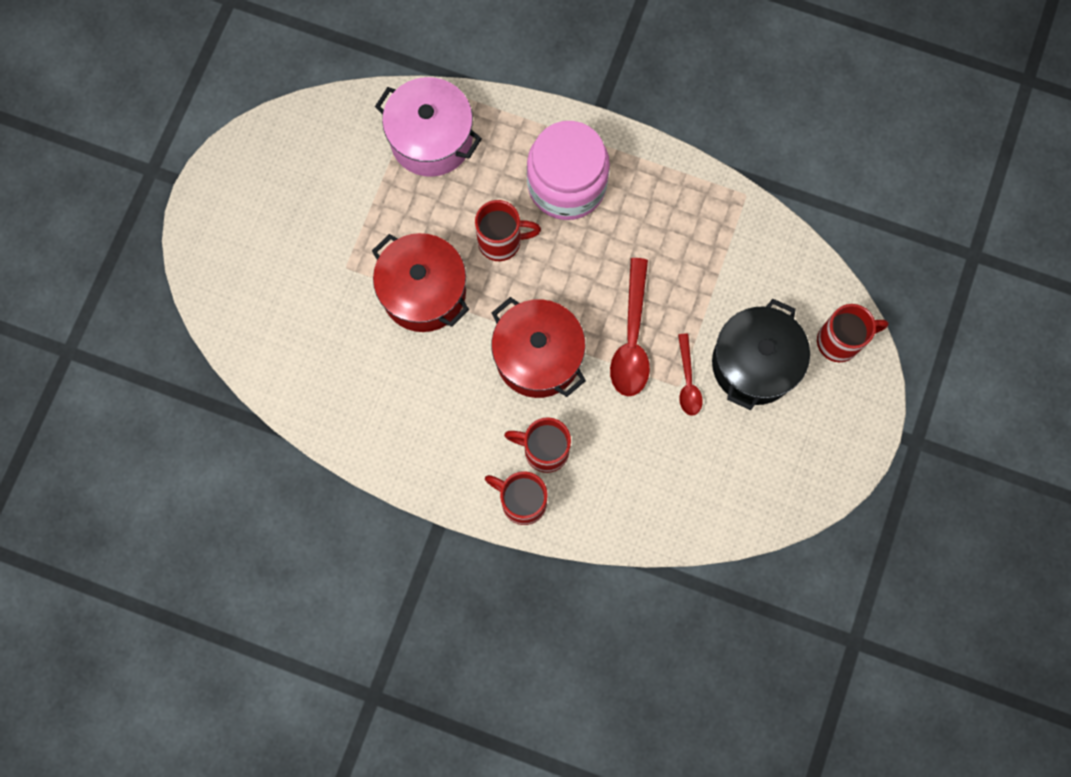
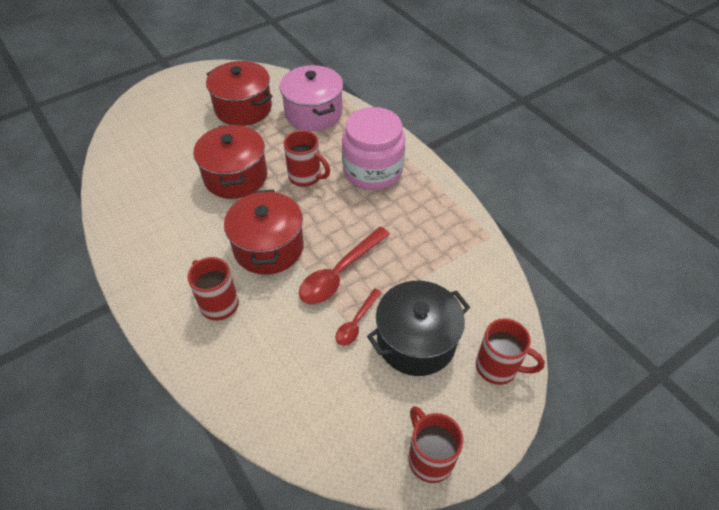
camera: 35 degrees right, 25 degrees down
red mug [485,471,548,525] -> red mug moved to [408,406,463,483]
none -> red pot [206,61,273,126]

